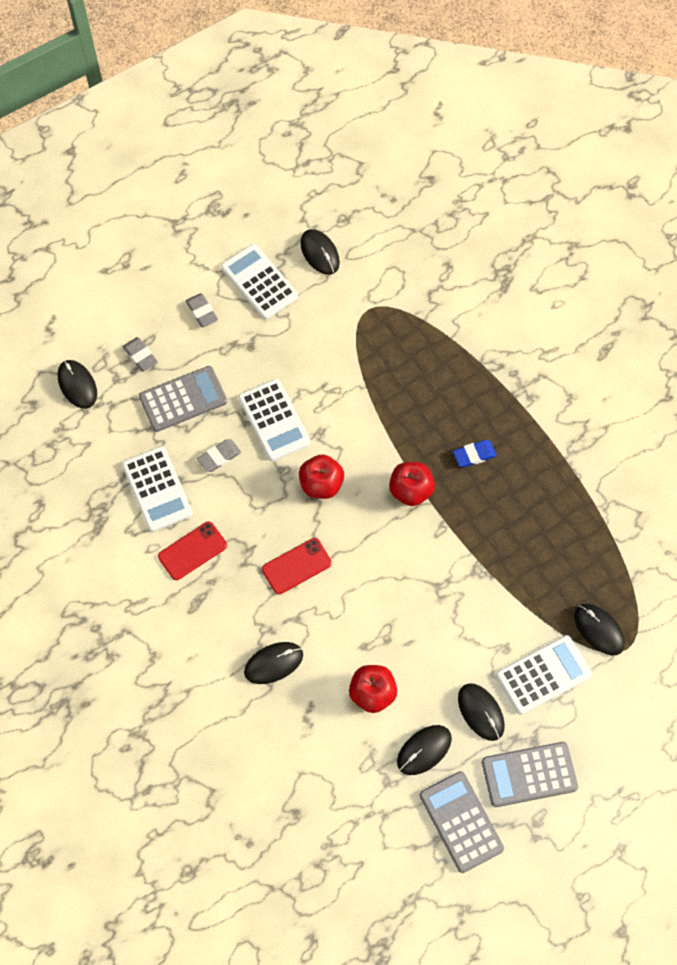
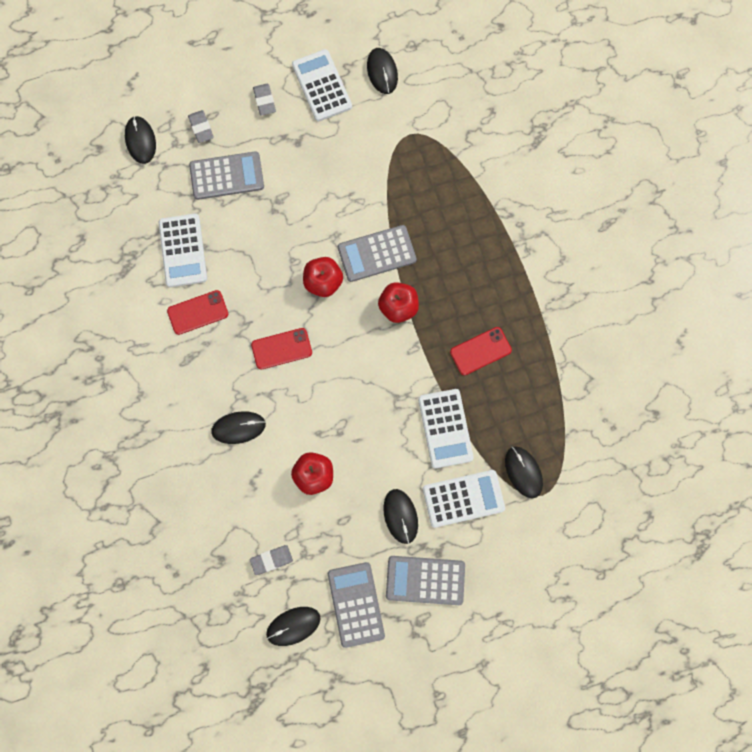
camera: 15 degrees right, 10 degrees up
grey eraser [197,439,241,472] -> grey eraser moved to [250,545,293,575]
white calculator [238,379,311,461] -> white calculator moved to [418,389,474,468]
black mouse [397,725,452,775] -> black mouse moved to [266,607,321,646]
blue eraser [453,440,497,467] -> none
none -> grey calculator [338,225,417,282]
none -> red phone [450,327,512,375]

